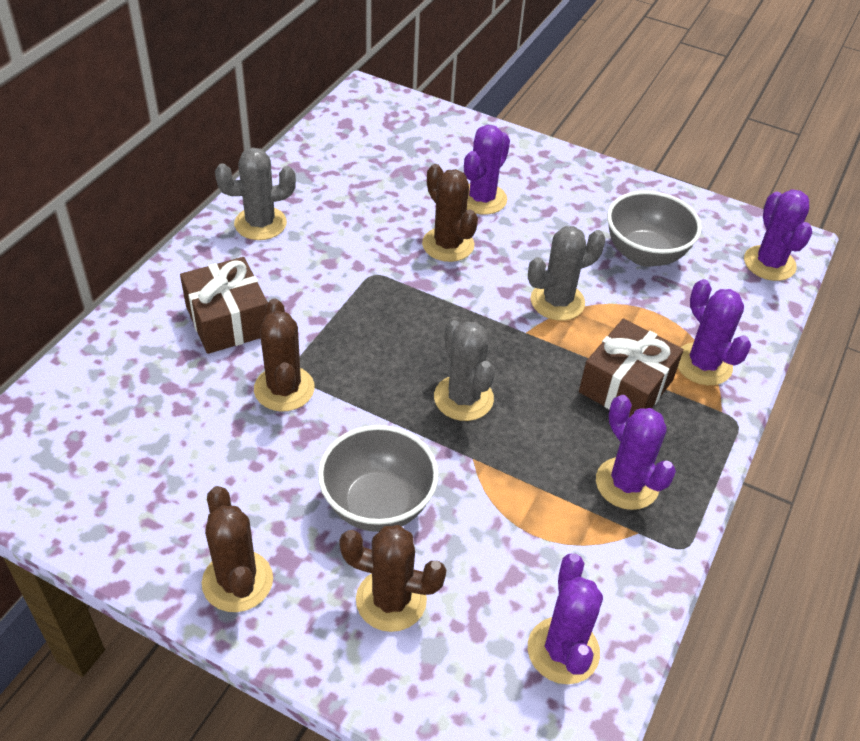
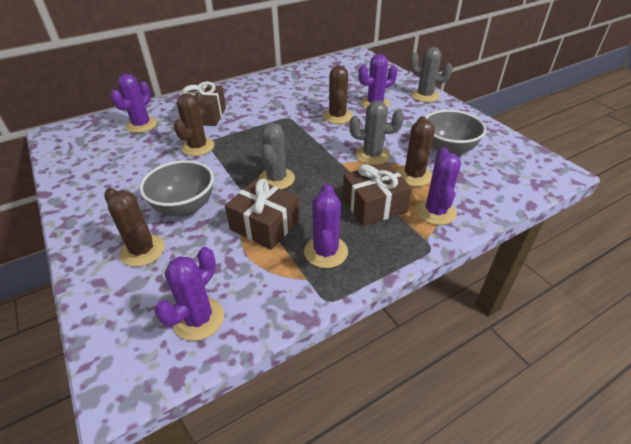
camera: 35 degrees right, 5 degrees down
brown cactus [202,486,273,612] -> brown cactus moved to [397,116,435,187]
grey cactus [215,148,296,240] -> grey cactus moved to [409,47,453,102]
purple cactus [744,189,812,281] -> purple cactus moved to [110,74,157,133]
none -> brown gift [225,179,299,250]

